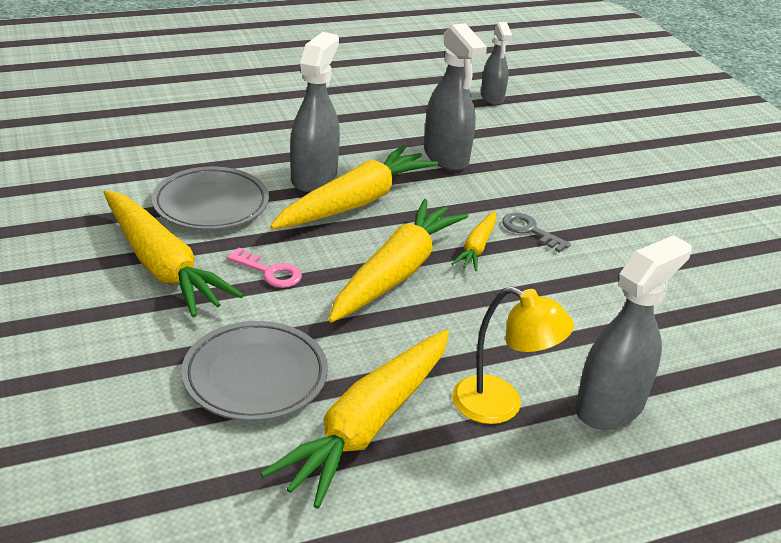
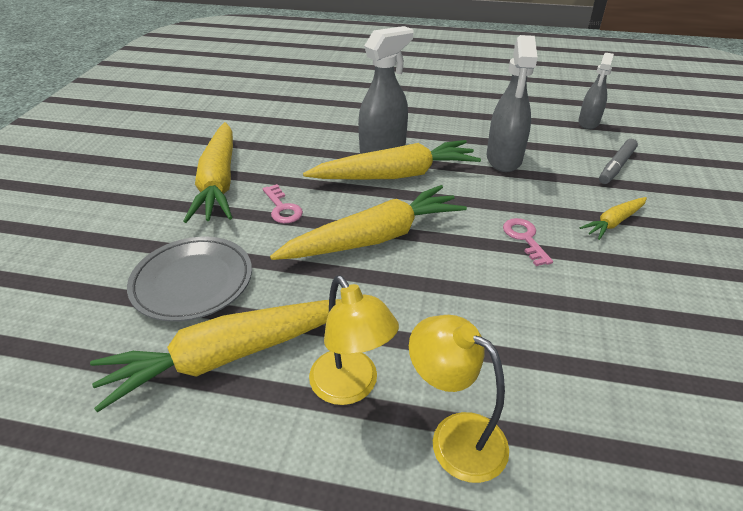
camera: 35 degrees right, 5 degrees up
grey plate [152,167,269,230] -> none
yellow carrot [452,211,497,271] -> yellow carrot moved to [580,197,647,240]
grey key [502,213,571,253] -> pink key [503,218,553,266]
grey spray bottle [575,235,692,429] -> yellow lamp [409,315,509,483]
none -> grey marker [599,139,638,184]

